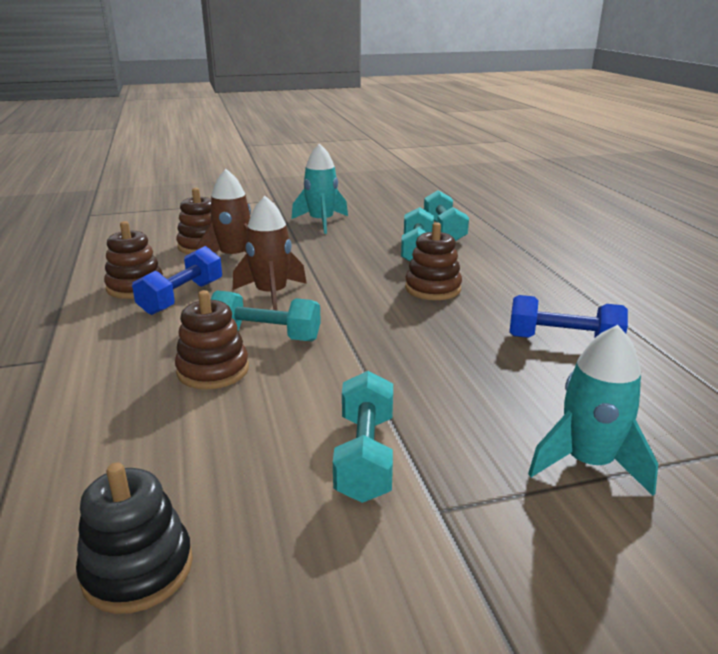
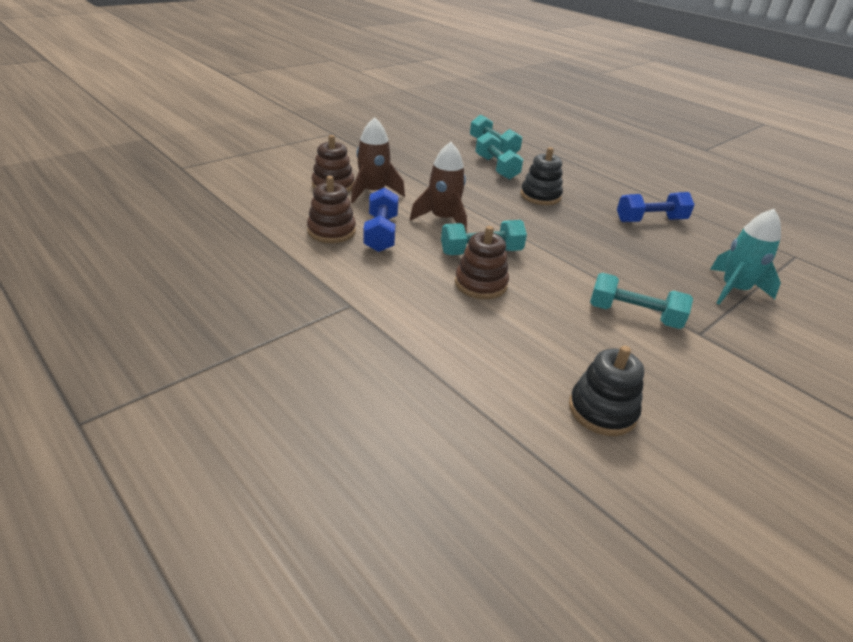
camera: 30 degrees left, 10 degrees up
turquoise rocket [292,143,348,234] -> none
turquoise dumbbell [333,371,393,503] -> turquoise dumbbell turned 45 degrees counterclockwise [590,273,693,329]
brown stacking toy [405,222,462,300] -> black stacking toy [521,147,563,205]

